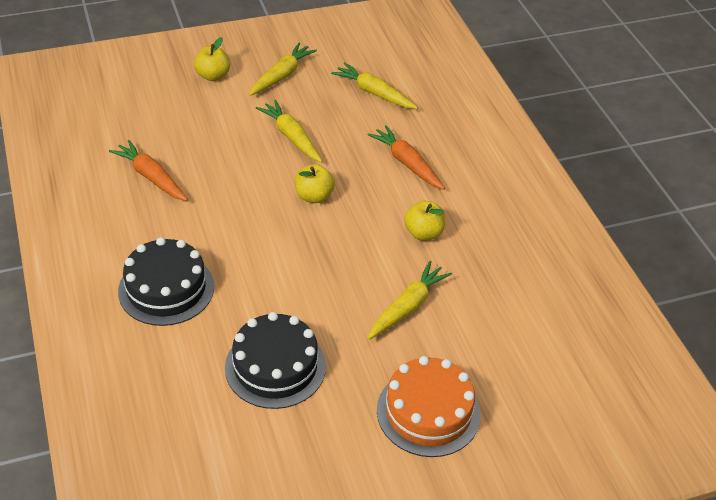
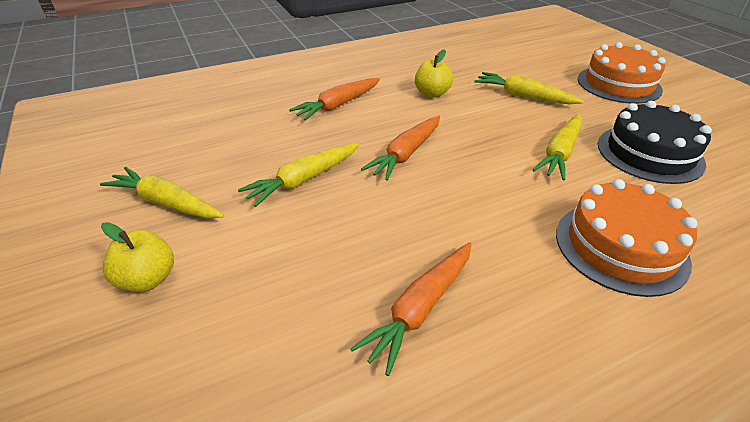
camera: 95 degrees left, 5 degrees down
black cake [118,237,214,326] -> orange cake [556,179,697,297]
yellow apple [295,164,335,203] -> orange carrot [361,116,440,181]
yellow carrot [331,62,418,109] -> yellow carrot moved to [533,114,582,180]

